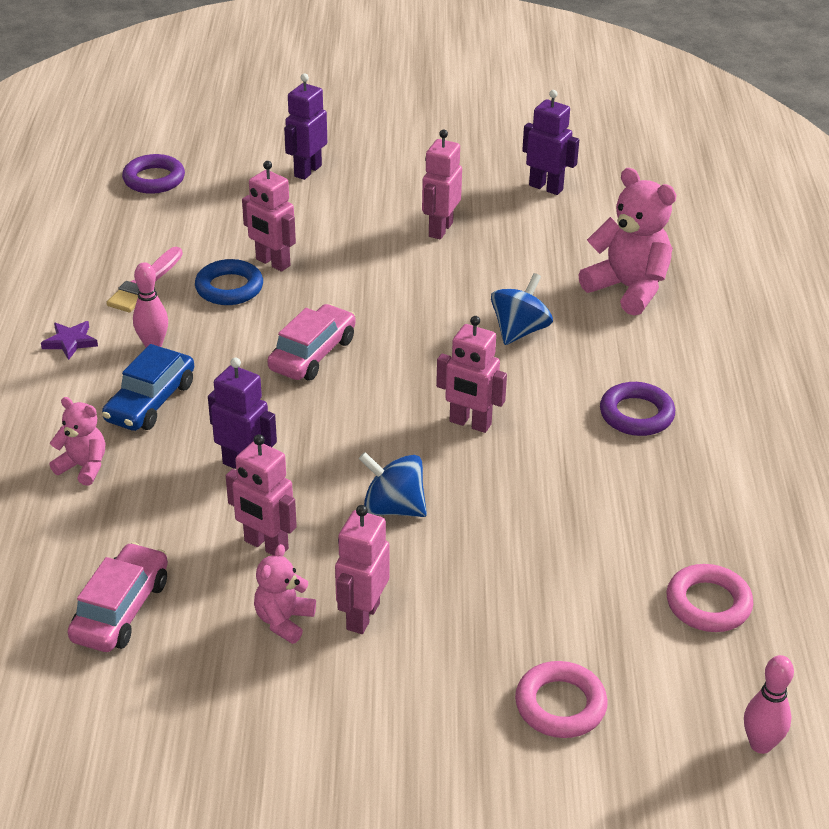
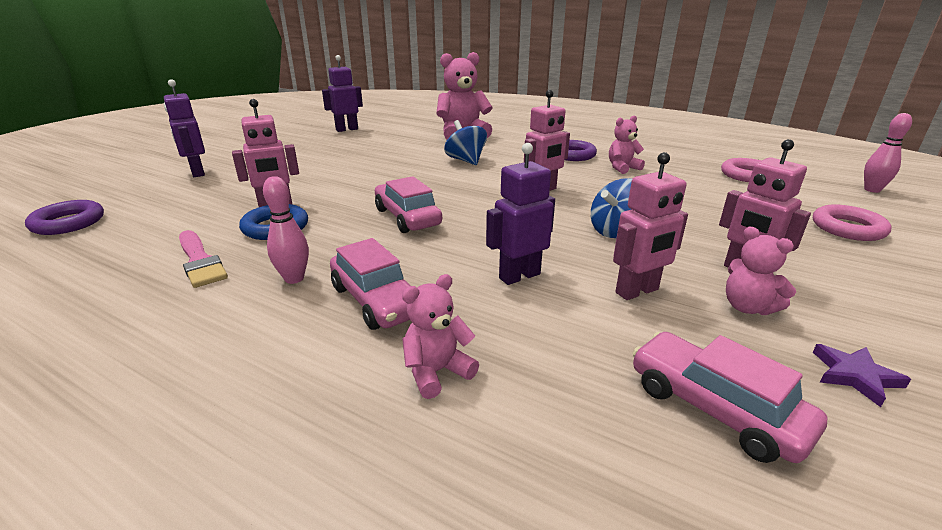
camera: 60 degrees left, 10 degrees down
purple star [41,321,98,360] -> purple star moved to [813,344,911,407]
blue car [102,344,194,431] -> pink car [330,238,411,330]
pink robot [422,130,462,239] -> none
none -> pink teddy bear [609,116,645,174]

